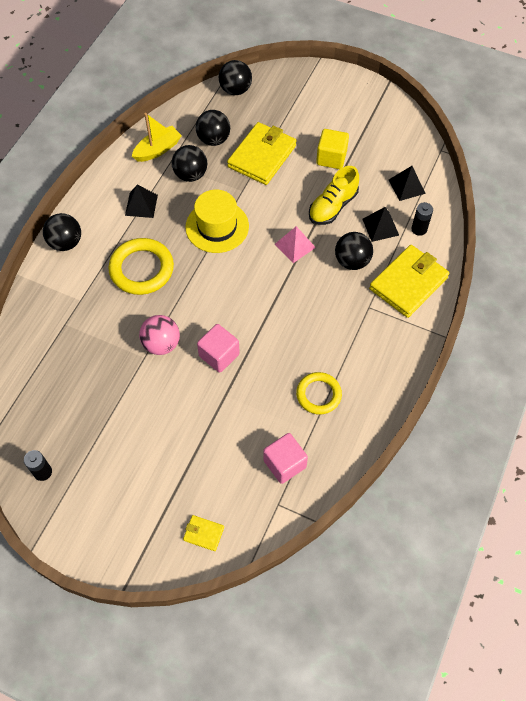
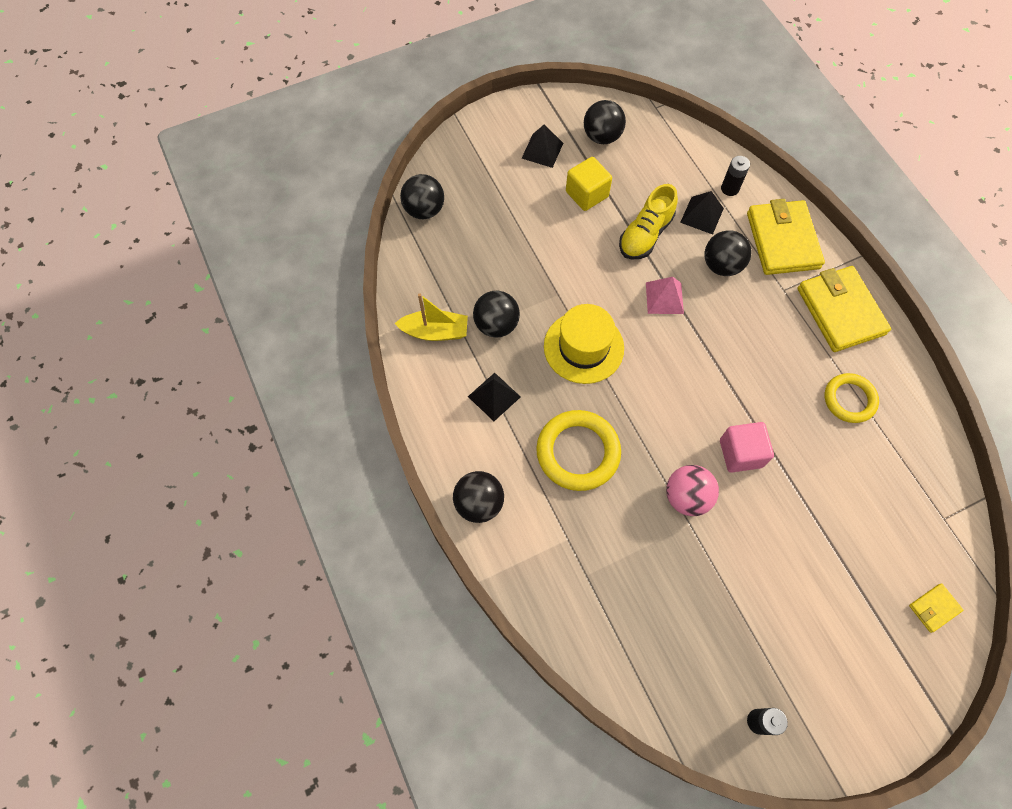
camera: 50 degrees left, 5 degrees up
yellow boat [132,113,182,162] -> yellow boat turned 90 degrees clockwise [394,293,468,341]
black ball [196,110,230,146] -> black ball moved to [584,100,626,144]
yellow wallet [227,122,296,185] -> yellow wallet moved to [797,266,891,352]
pink cube [263,433,308,484] -> none
yellow shoe [309,166,359,225] -> yellow shoe turned 45 degrees clockwise [619,184,678,259]
black pyramid [389,166,426,201] -> black pyramid moved to [522,124,563,168]

